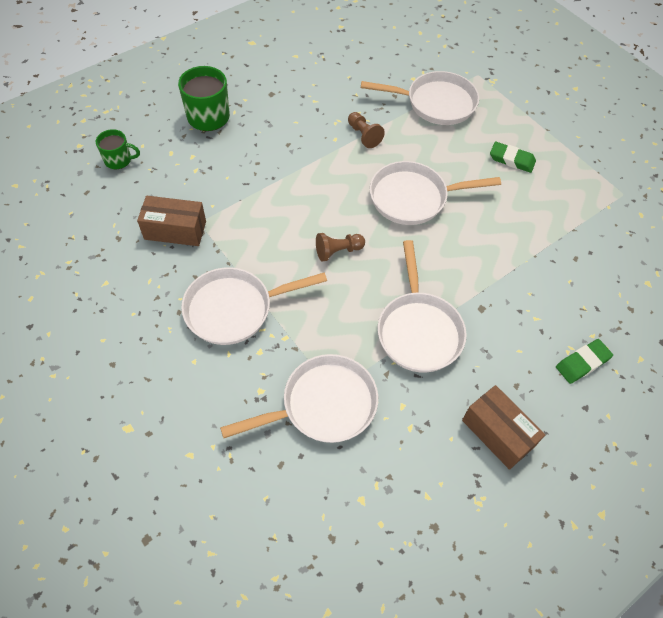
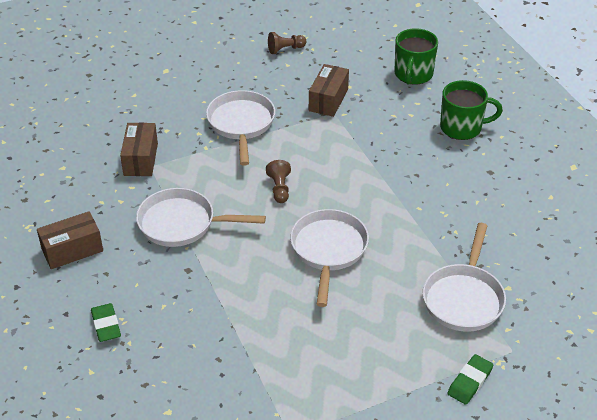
camera: 105 degrees right, 15 degrees down
green mug [96,129,140,169] -> green mug [394,28,438,85], size x1.66
white pan [220,354,378,443] -> brown box [120,123,158,176]
brown pawn [348,112,385,148] -> brown pawn moved to [268,32,306,54]
green eraser [490,142,536,173] -> green eraser moved to [447,354,493,405]

